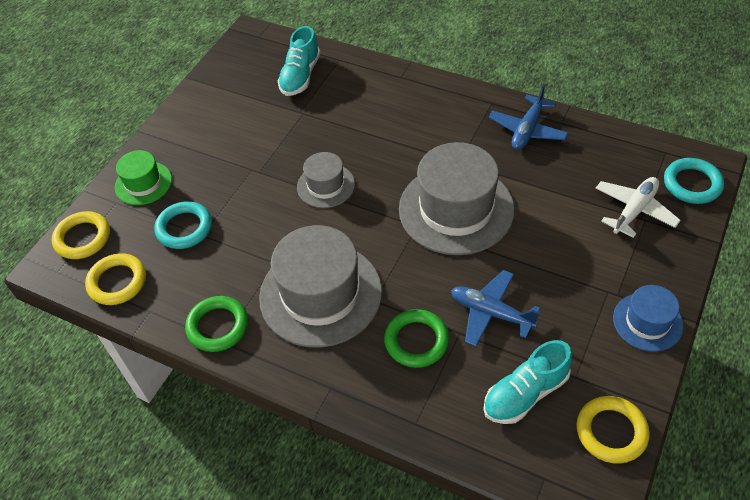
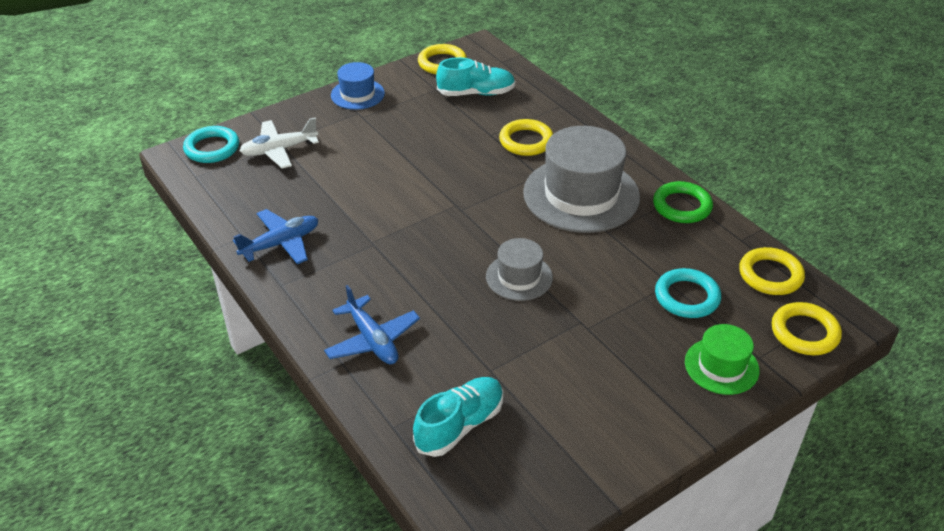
camera: 155 degrees left, 10 degrees down
green ring [384,309,449,368] -> yellow ring [499,119,553,156]
grey hat [399,142,515,255] -> none
blue plane [451,270,540,347] -> blue plane moved to [324,285,420,364]

